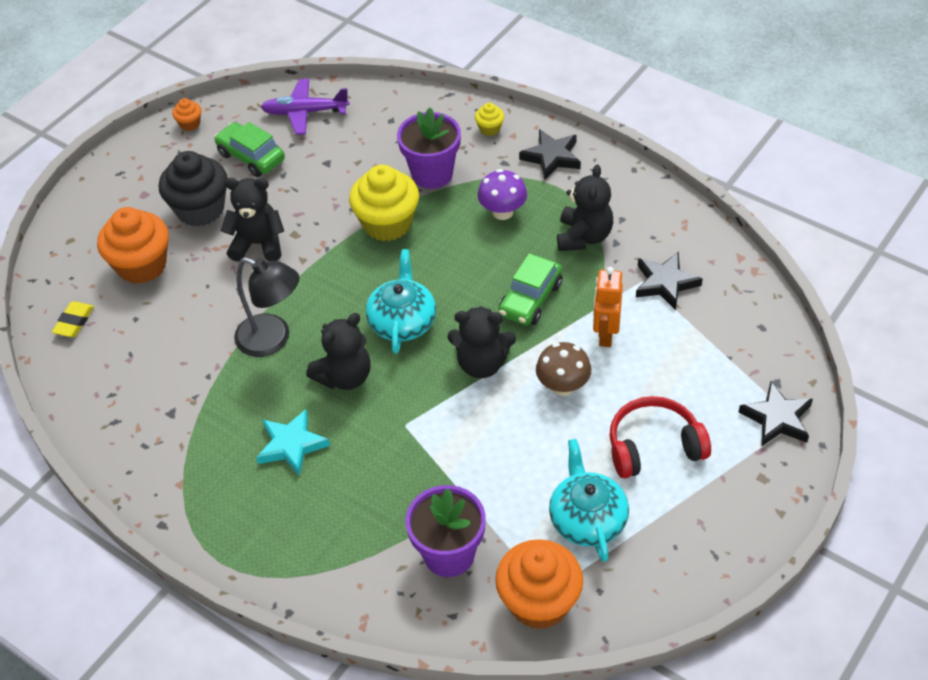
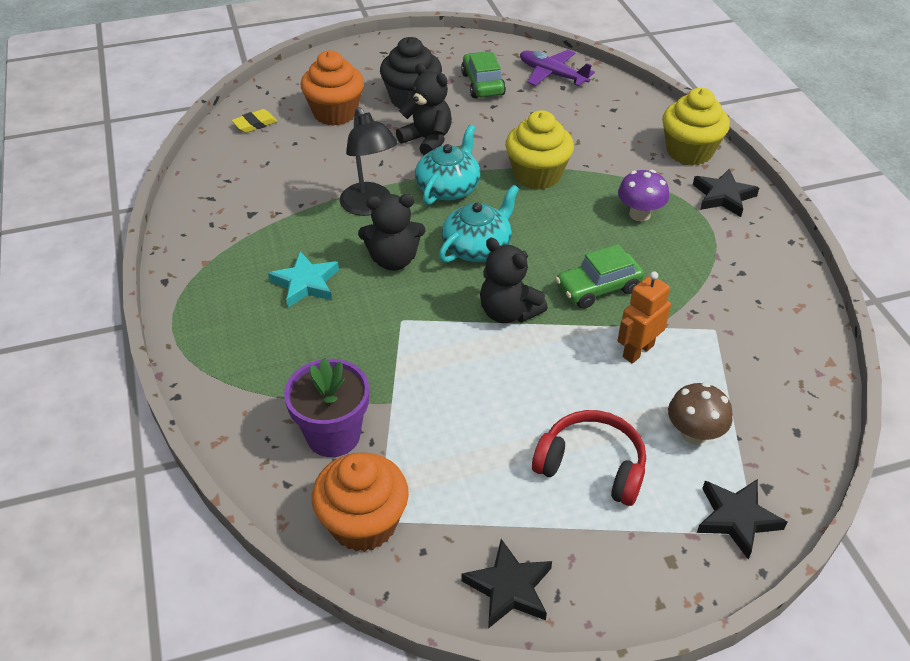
camera: 35 degrees right, 5 degrees down
orange cupcake [172,98,201,131] -> none
purple flower pot [397,108,461,189] -> none
yellow cupcake [475,103,504,136] -> yellow cupcake [662,88,730,166], size x2.21
brown mushroom [536,342,591,396] -> brown mushroom moved to [668,382,732,445]
turquoise teapot [549,439,629,562] -> turquoise teapot moved to [415,125,481,205]
black teddy bear [557,165,613,251] -> none
black star [636,252,703,310] -> black star moved to [462,539,552,629]

